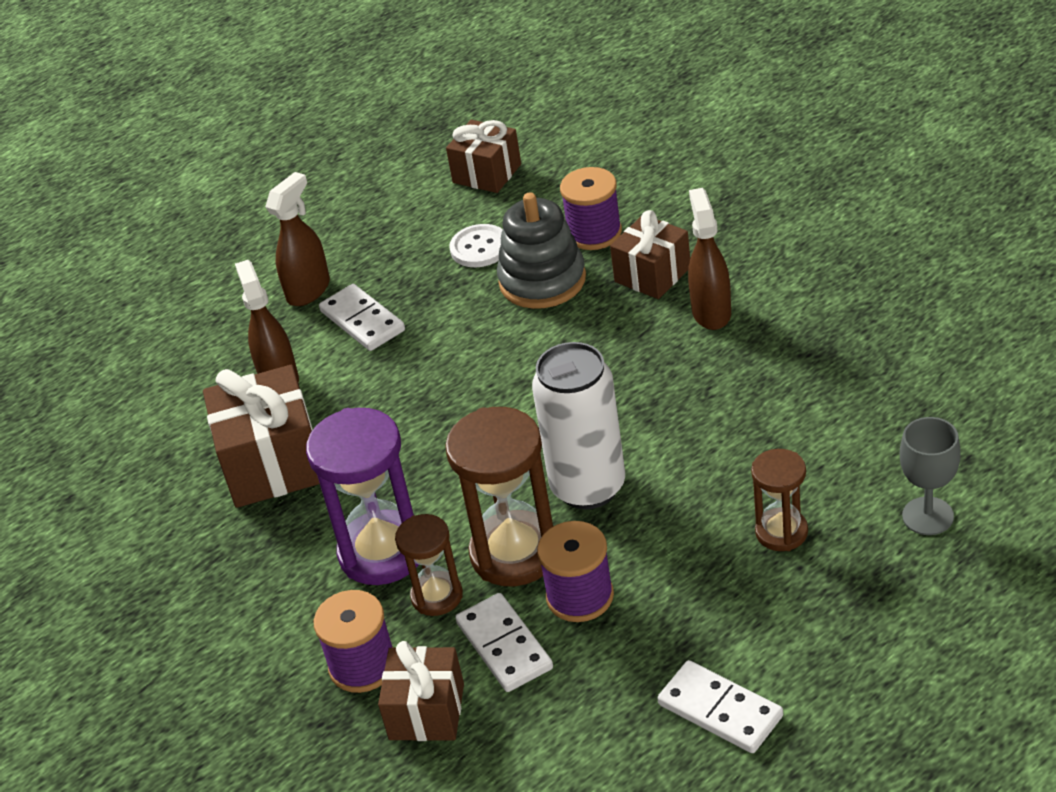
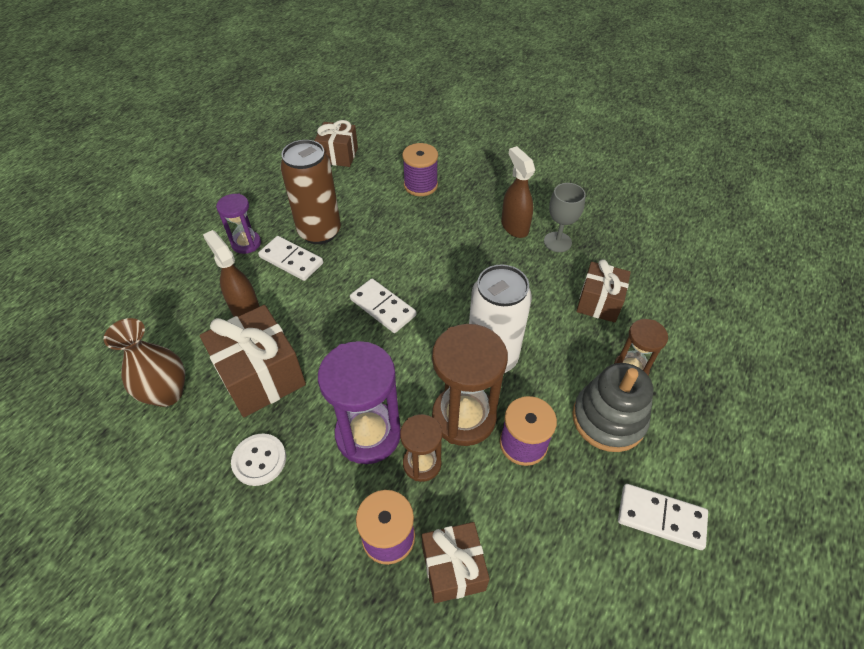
camera: 25 degrees left, 10 degrees up
brown spray bottle [265,172,330,306] -> purple hourglass [216,193,261,254]
white button [449,224,503,267] -> white button moved to [231,433,286,486]
white domino [455,593,553,692] -> white domino moved to [350,279,417,333]
grey stacking toy [497,192,586,309] -> grey stacking toy moved to [572,363,653,452]
brown gift [610,210,690,299] -> brown gift moved to [576,259,631,323]
grey goblet [900,417,961,535] -> grey goblet moved to [544,183,586,252]
none -> brown vase [104,318,185,407]
none -> brown can [280,140,341,244]

